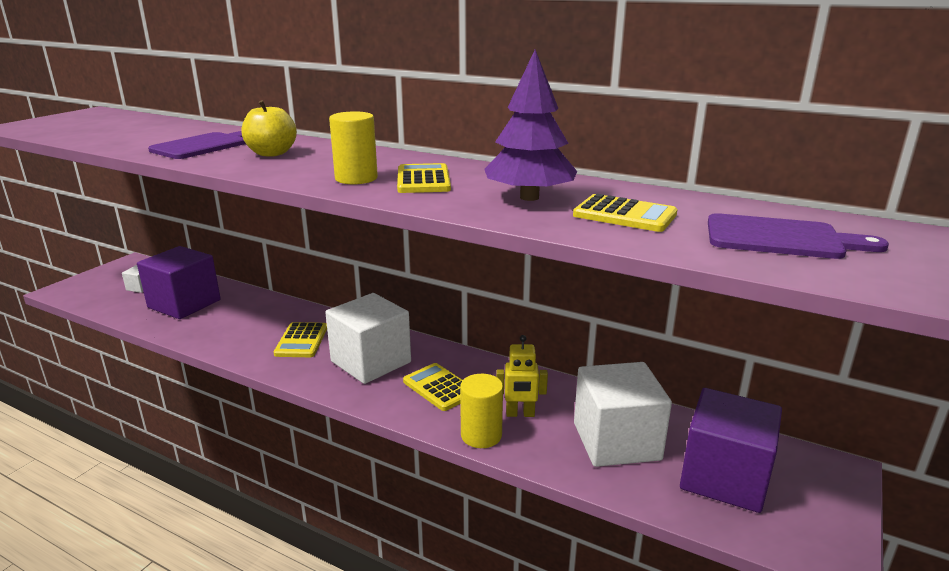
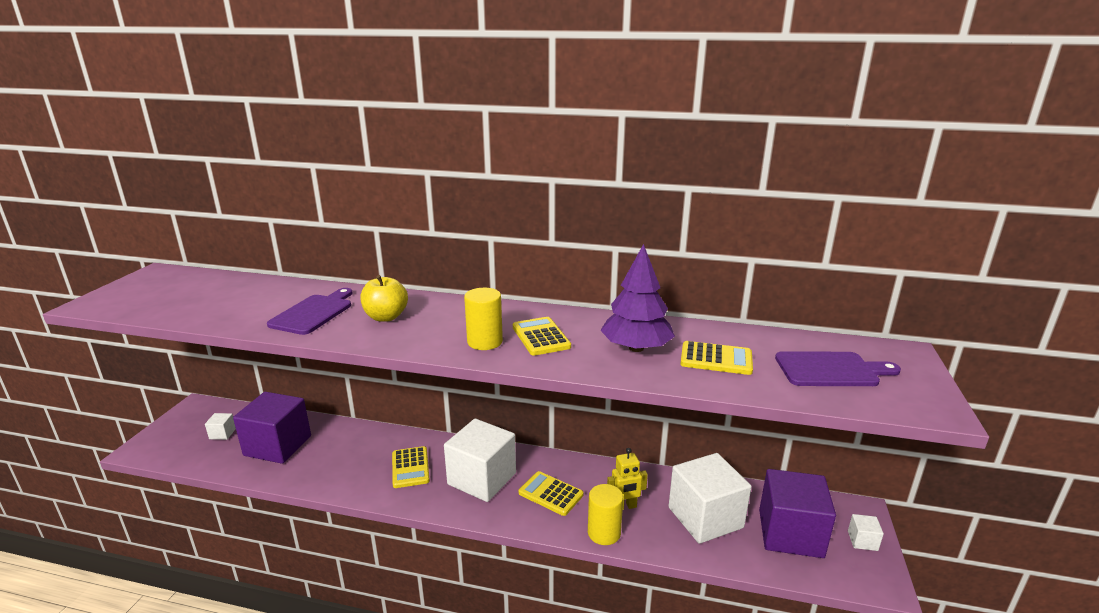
camera: 15 degrees left, 0 degrees up
none -> white cube [848,514,884,551]

